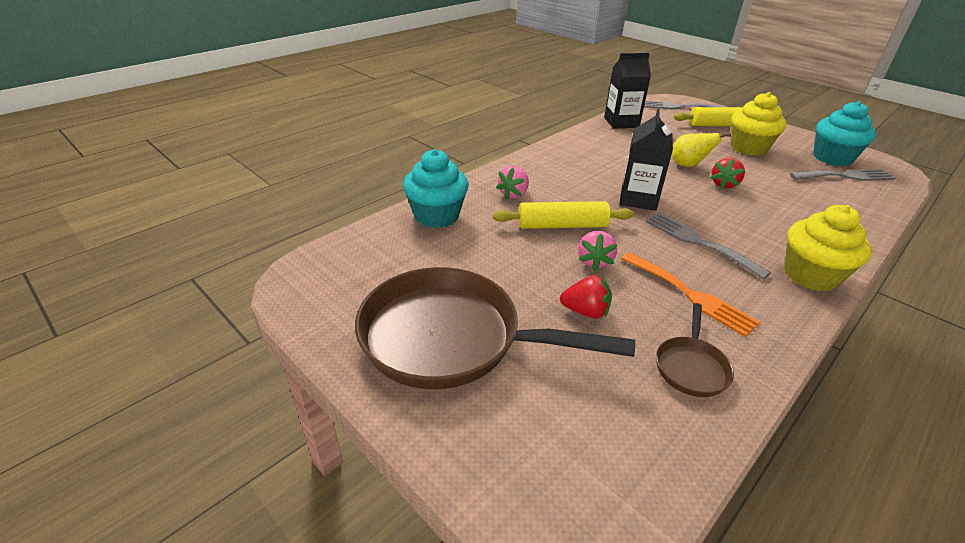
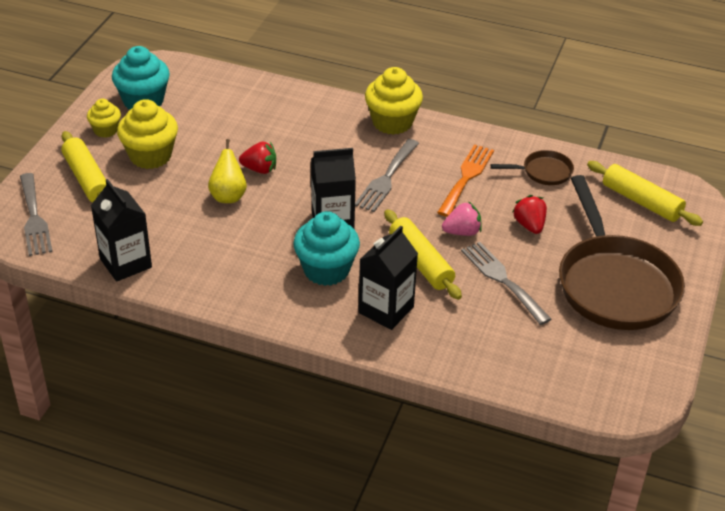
camera: 115 degrees left, 5 degrees up
turquoise cupcake [403,149,469,228] -> turquoise cupcake moved to [293,211,360,286]
pink strawberry [496,166,529,199] -> black carton [358,226,418,330]
grey fork [790,169,895,181] -> grey fork moved to [461,242,551,325]
none -> yellow cupcake [87,99,121,138]
none -> yellow rolling pin [587,161,703,226]

